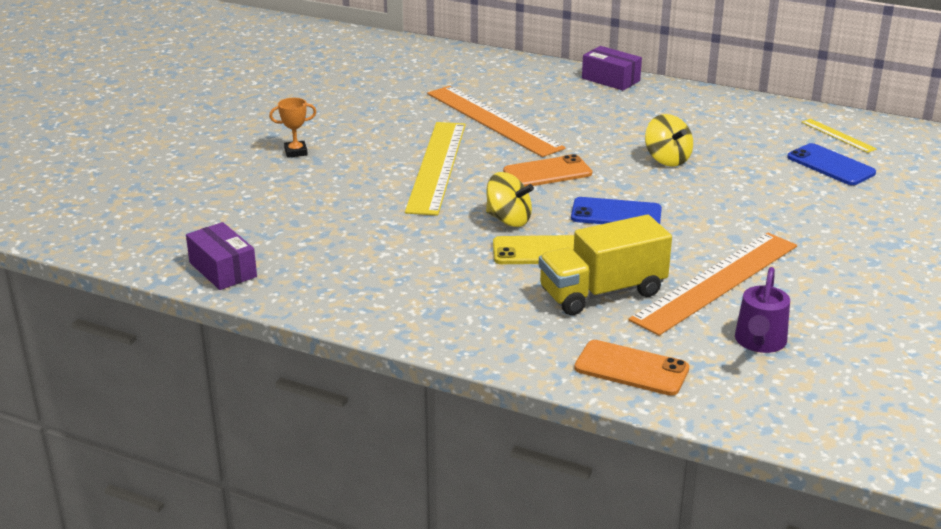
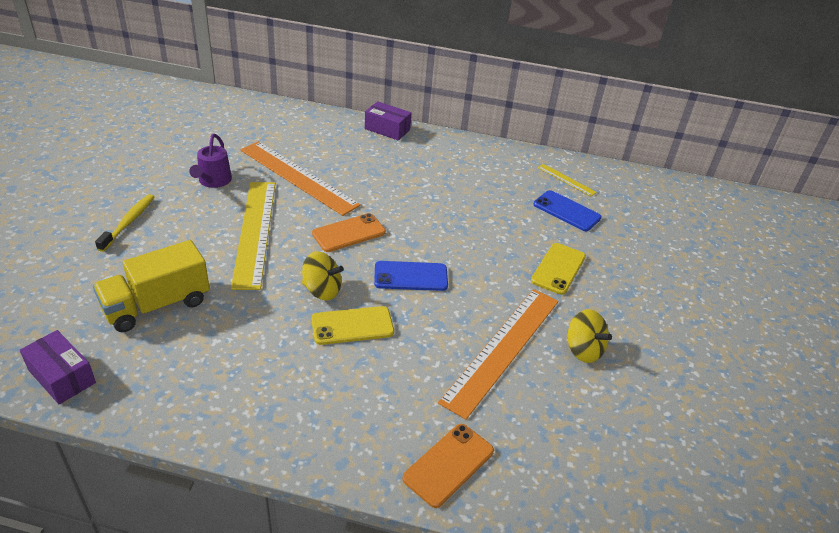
camera: 15 degrees left, 10 degrees up
orange trophy [269,98,316,158] -> yellow toothbrush [95,194,154,252]
yellow truck [539,215,672,315] -> yellow truck moved to [93,240,210,332]
orange phone [574,340,689,396] -> orange phone turned 60 degrees counterclockwise [402,424,494,508]
yellow spinning top [645,114,693,167] -> yellow spinning top moved to [567,309,612,363]
purple watering can [735,267,790,353] -> purple watering can moved to [189,134,232,188]
none -> yellow phone [531,243,586,295]

